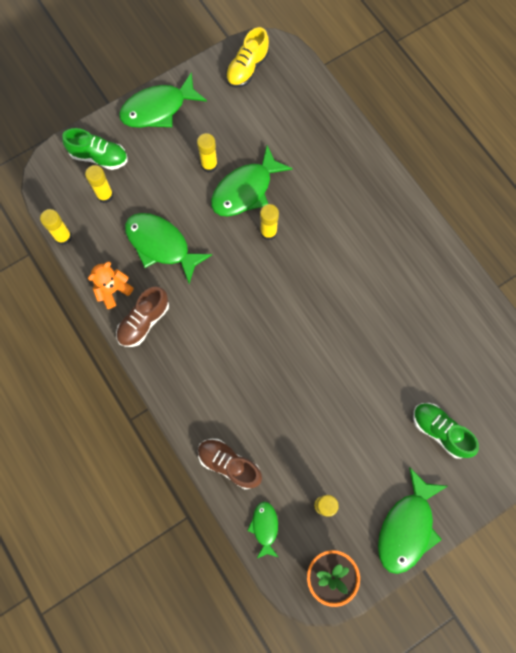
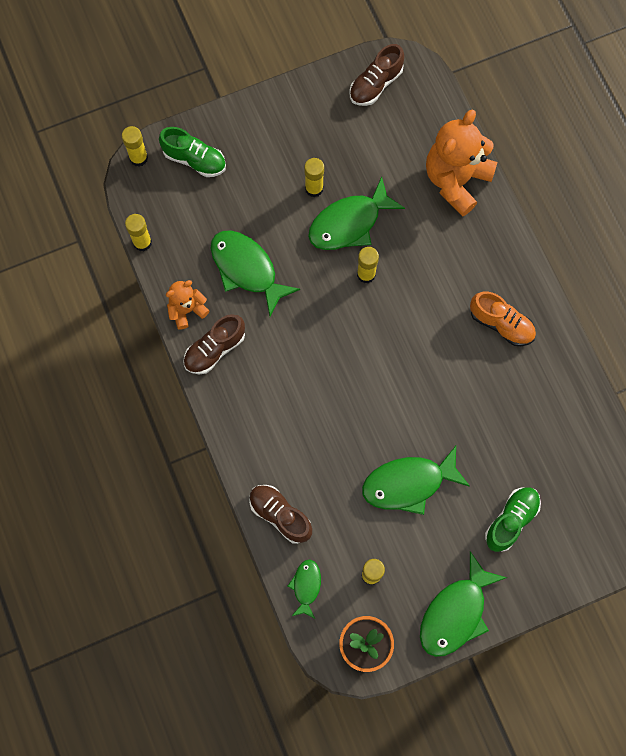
camera: 10 degrees right, 0 degrees up
yellow glue stick [85,165,113,203] -> yellow glue stick moved to [122,126,148,167]
green fish [119,72,207,128] -> green fish moved to [362,446,470,515]
yellow shoe [226,27,269,87] -> brown shoe [350,44,404,106]
green shoe [413,403,479,459] -> green shoe turned 75 degrees clockwise [485,487,541,552]
none -> orange teddy bear [426,109,498,216]
none -> orange shoe [470,291,536,346]

